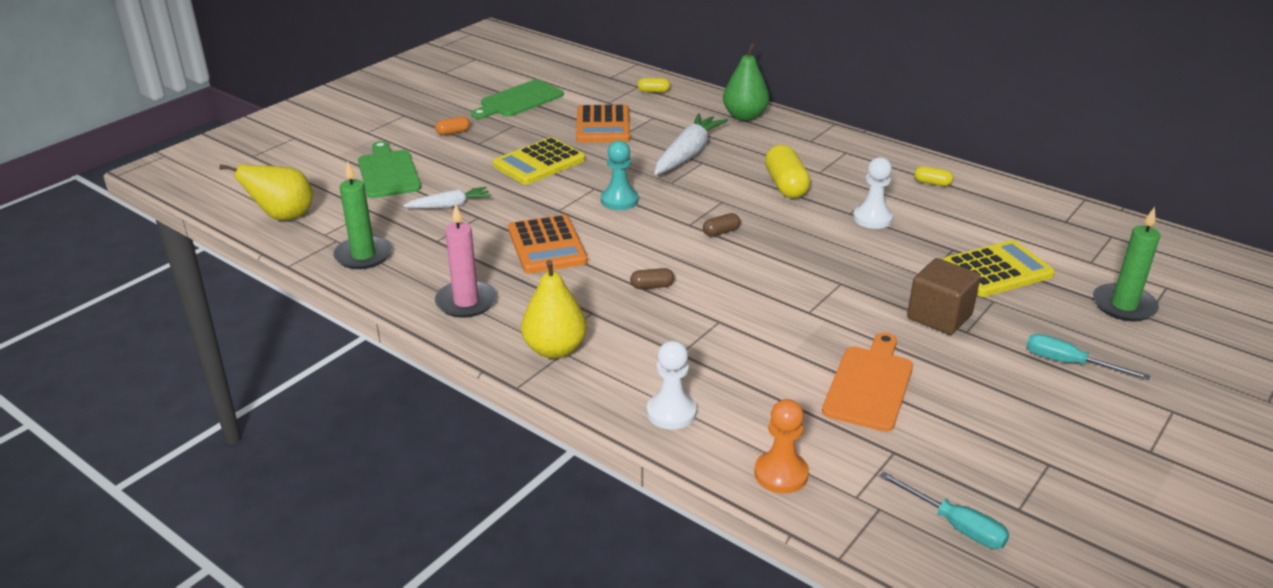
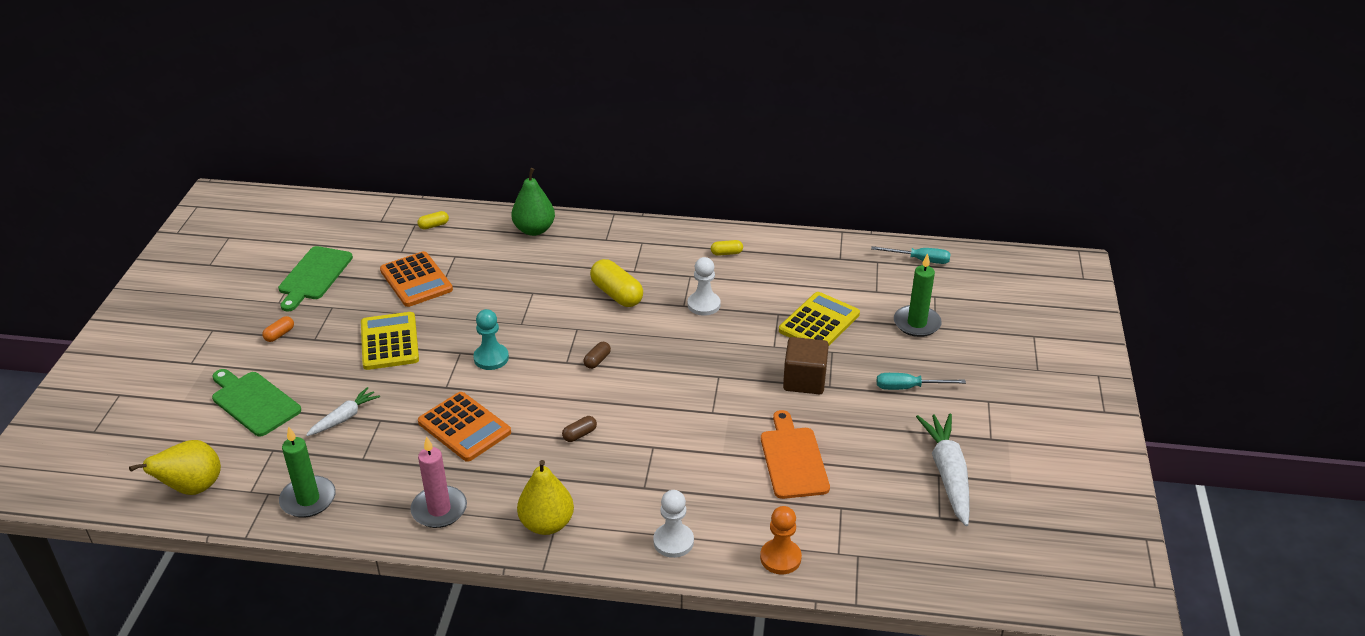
camera: 30 degrees left, 5 degrees up
yellow calculator [493,137,585,185] -> yellow calculator turned 150 degrees clockwise [361,312,419,370]
white carrot [654,113,728,175] -> white carrot moved to [916,414,970,526]
turquoise screwdriver [879,471,1010,549] -> turquoise screwdriver moved to [871,246,951,264]

